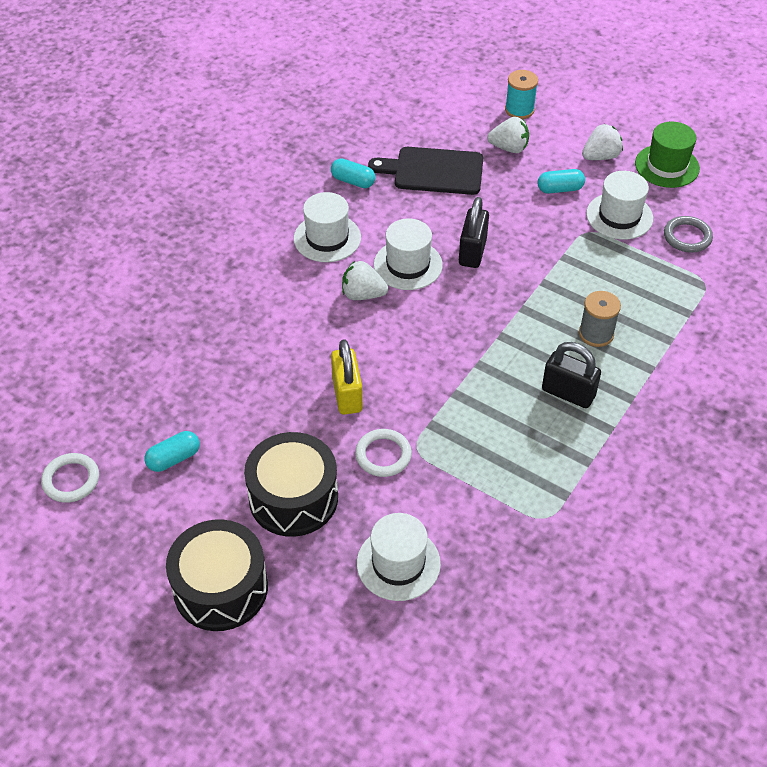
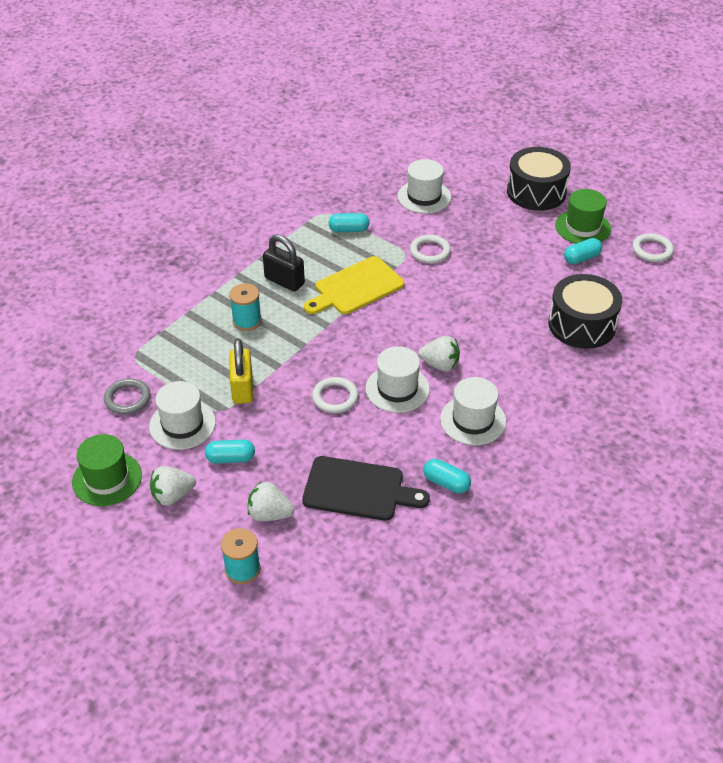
camera: 175 degrees left, 5 degrees down
black drum [244,432,338,537] -> black drum moved to [548,274,622,349]
yellow padlock [331,339,363,415] -> yellow padlock moved to [230,339,253,404]
black padlock [459,197,489,268] -> white ring [312,377,358,413]
grey spool [579,291,621,347] -> turquoise spool [229,283,262,331]
none -> yellow cutting board [304,256,404,314]
none -> turquoise capsule [329,213,369,232]
none -> green hat [555,189,611,244]

